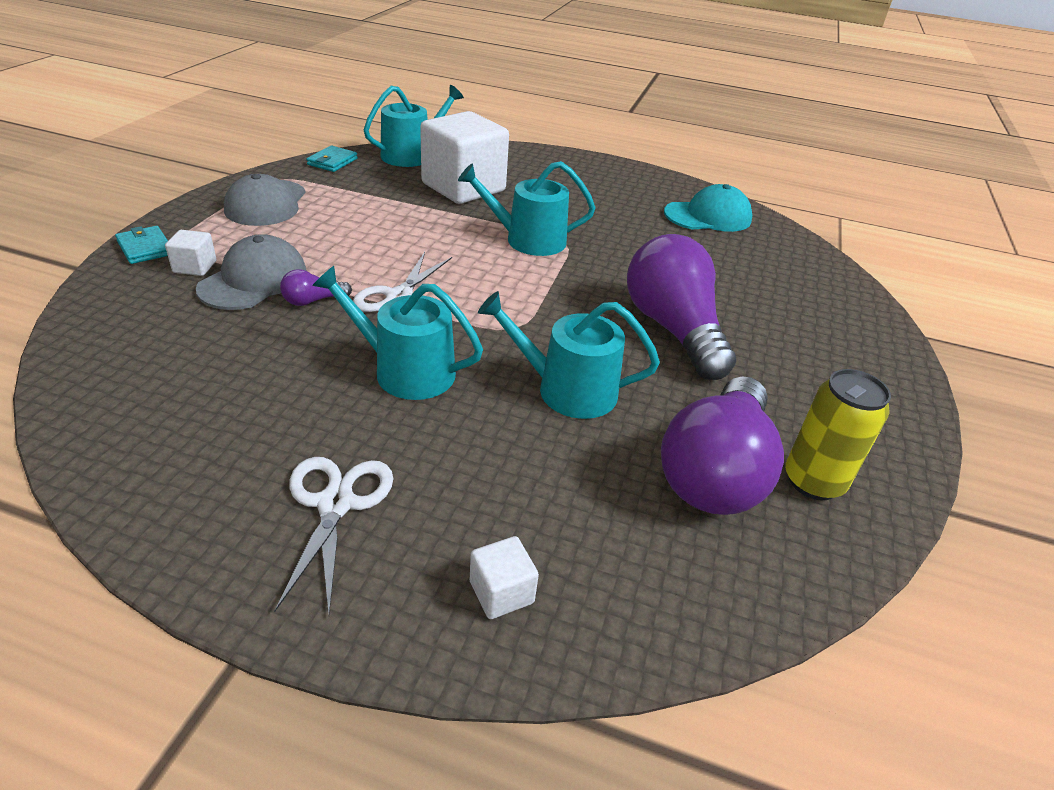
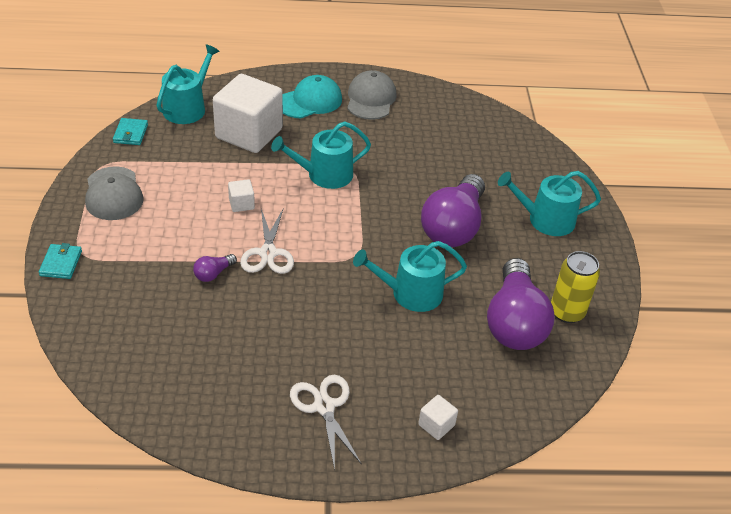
camera: 20 degrees left, 5 degrees up
turquoise wallet [115,226,168,264] -> turquoise wallet turned 60 degrees clockwise [39,243,82,279]
white cube [165,230,216,276] -> white cube moved to [228,179,255,212]
grey cap [196,234,307,310] -> grey cap moved to [347,70,397,120]
turquoise watering can [312,266,483,400] -> turquoise watering can moved to [498,171,601,236]
purple light bulb [627,234,736,380] -> purple light bulb turned 120 degrees counterclockwise [421,174,485,247]
turquoise cap [664,184,752,232] -> turquoise cap moved to [283,75,342,118]

